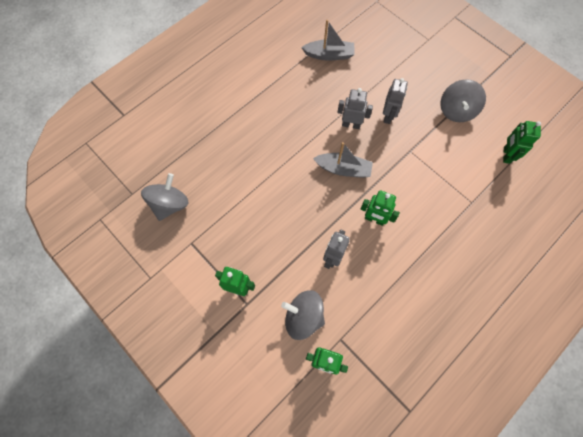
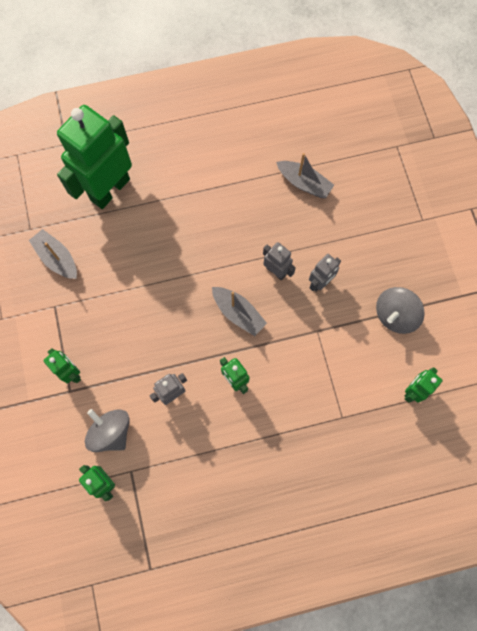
camera: 30 degrees right, 5 degrees up
grey spinning top [141,173,188,221] -> grey boat [29,229,77,279]
none -> green robot [57,105,132,209]

